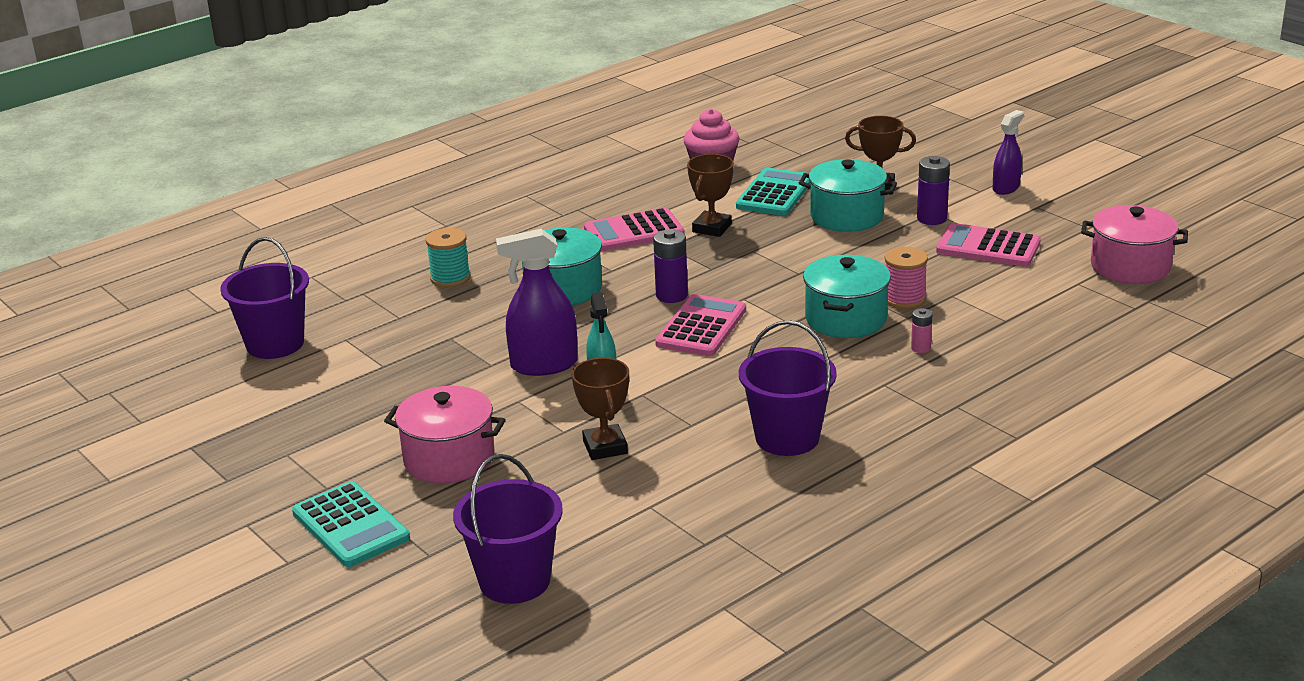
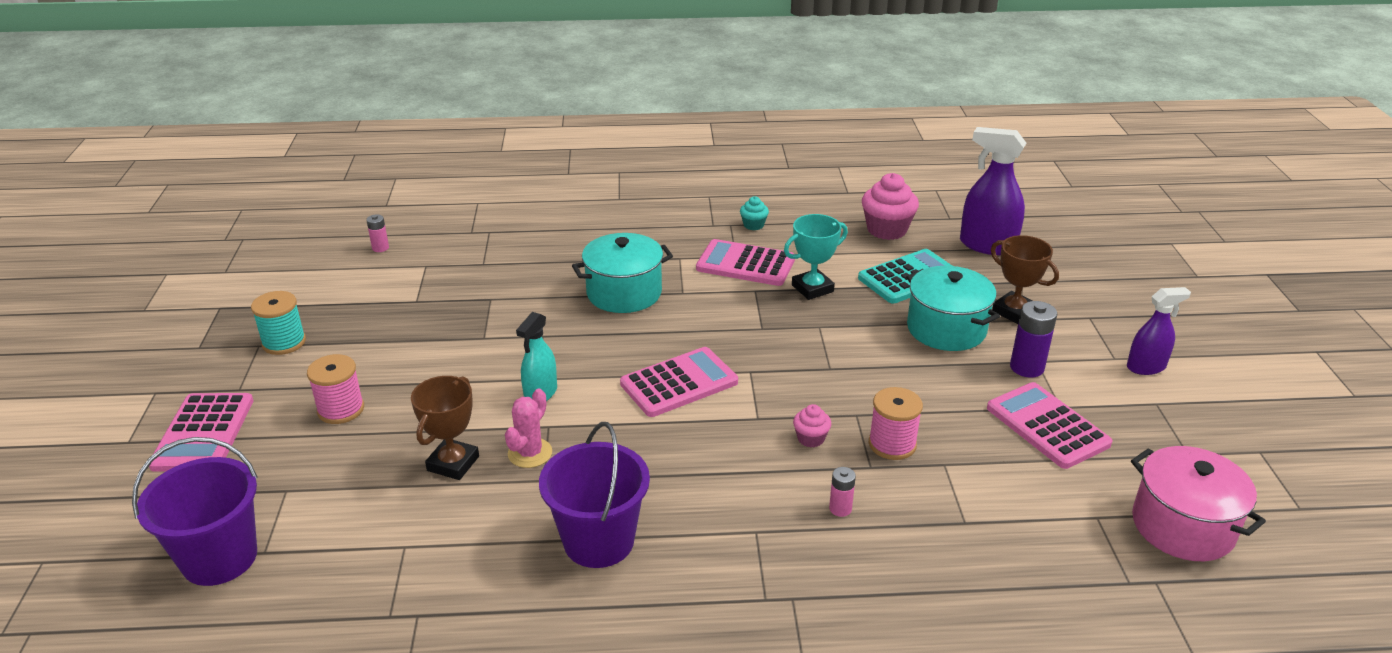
camera: 35 degrees right, 5 degrees up
purple bucket [220,237,309,359] -> pink battery [366,214,389,252]
turquoise calculator [292,481,410,567] -> pink calculator [149,393,253,472]
pink pot [384,386,506,483] -> pink spool [307,354,364,424]
turquoise spool [426,228,471,287] -> turquoise spool moved to [251,291,306,355]
purple spray bottle [496,229,578,376] -> purple spray bottle moved to [960,127,1026,255]
purple battery [653,229,688,303] -> none
brown trophy [687,154,734,237] -> turquoise trophy [784,214,848,300]
turquoise pot [803,255,891,338] -> pink cupcake [793,404,831,448]
none -> pink cactus [505,388,552,468]
none -> turquoise cupcake [740,196,769,230]

